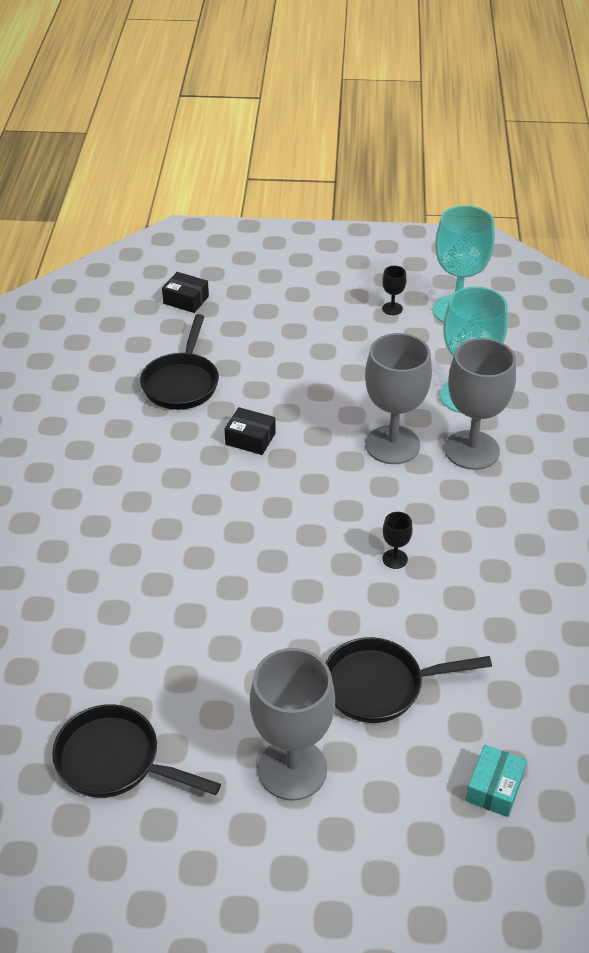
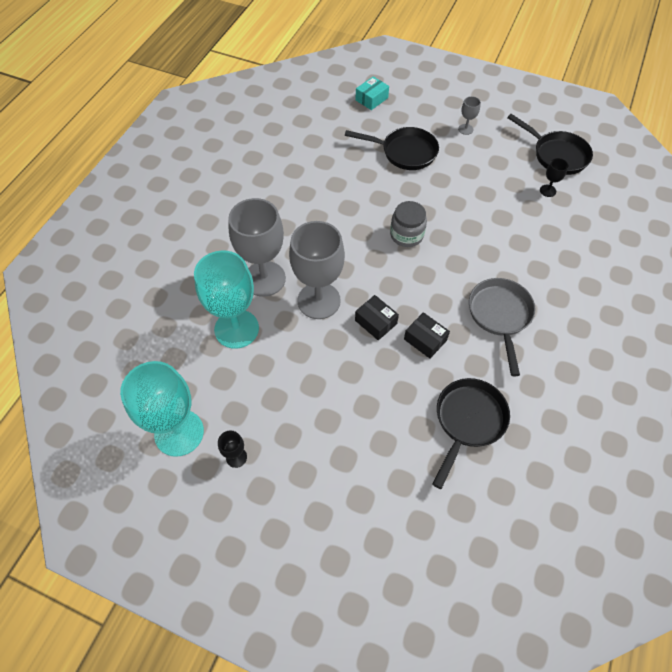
camera: 160 degrees left, 15 degrees up
black box [162,272,209,313] -> black box moved to [355,295,399,340]
grey goblet [250,648,335,801] -> grey goblet [458,96,481,135], size x0.42
black goblet [382,512,413,569] -> black goblet moved to [540,158,568,197]
none -> grey jar [390,201,427,247]
none -> grey pan [469,278,536,376]

